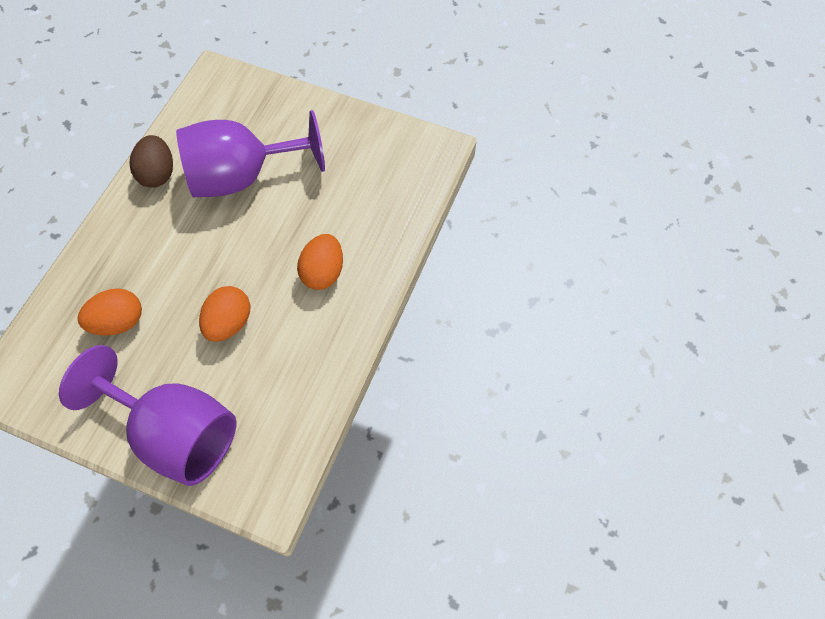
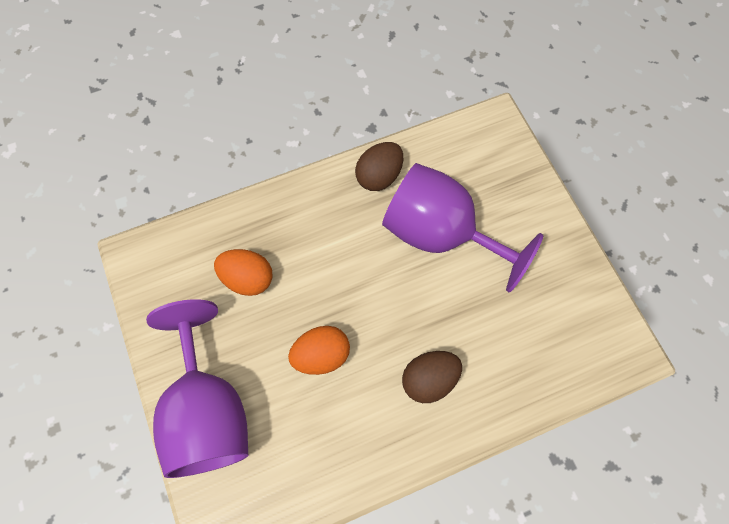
camera: 45 degrees right, 5 degrees up
orange egg [297,234,343,290] -> brown egg [402,351,462,403]

